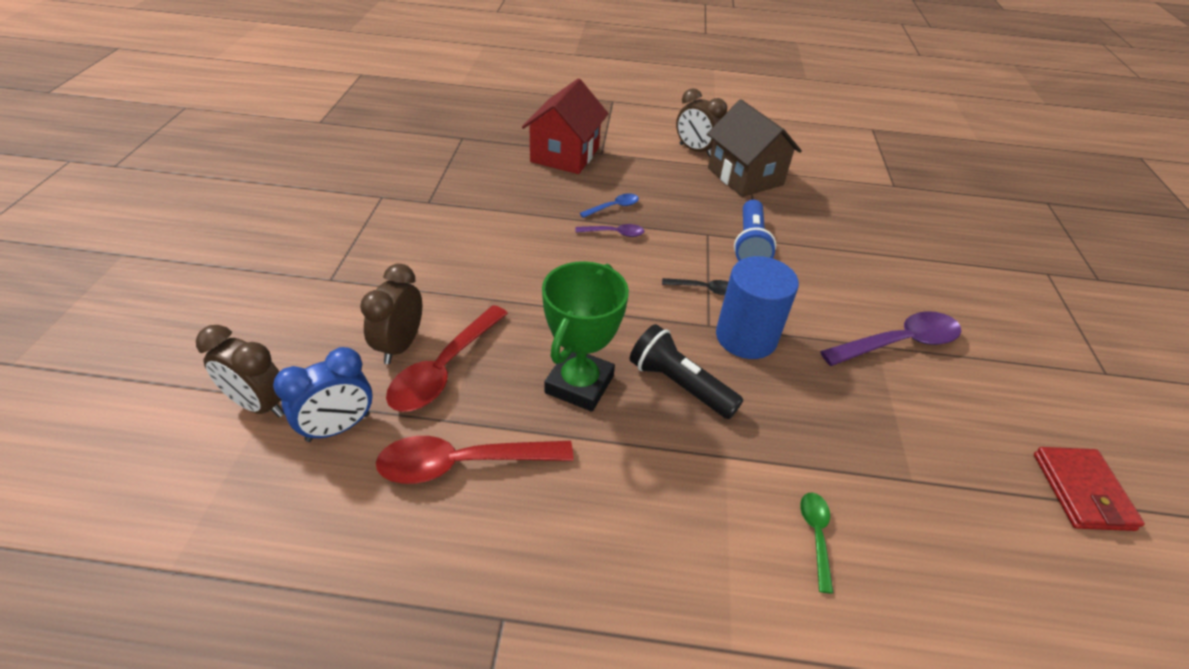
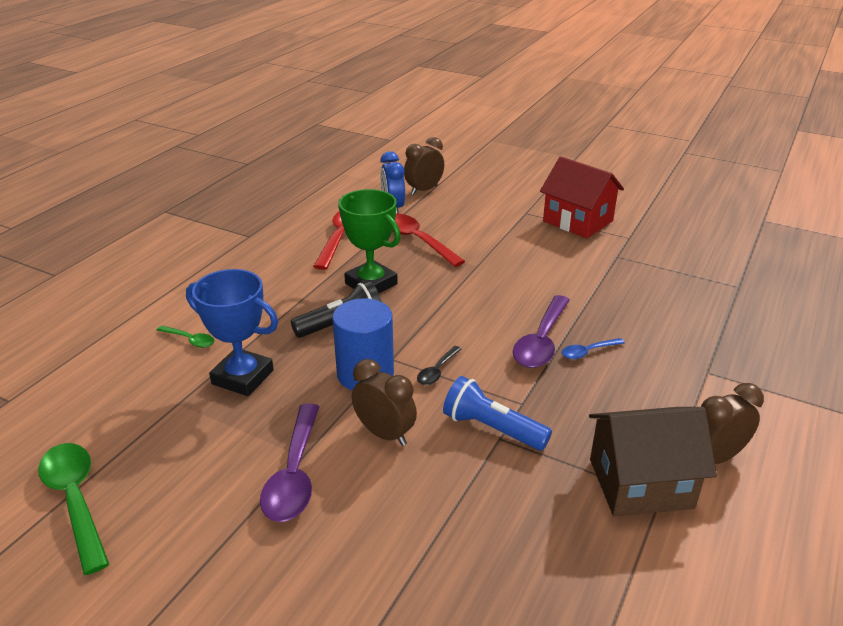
camera: 115 degrees right, 10 degrees down
brown clock [360,264,422,364] -> brown clock moved to [352,359,417,446]
red house [522,78,609,174] -> red house moved to [540,156,624,238]
purple spoon [575,224,644,237] -> purple spoon [513,295,570,368], size x1.95
blue spoon [580,193,639,218] -> blue spoon turned 75 degrees clockwise [562,338,625,359]
red wallet [1034,447,1145,531] -> green spoon [38,443,109,575]
none -> blue trophy [186,269,278,396]

